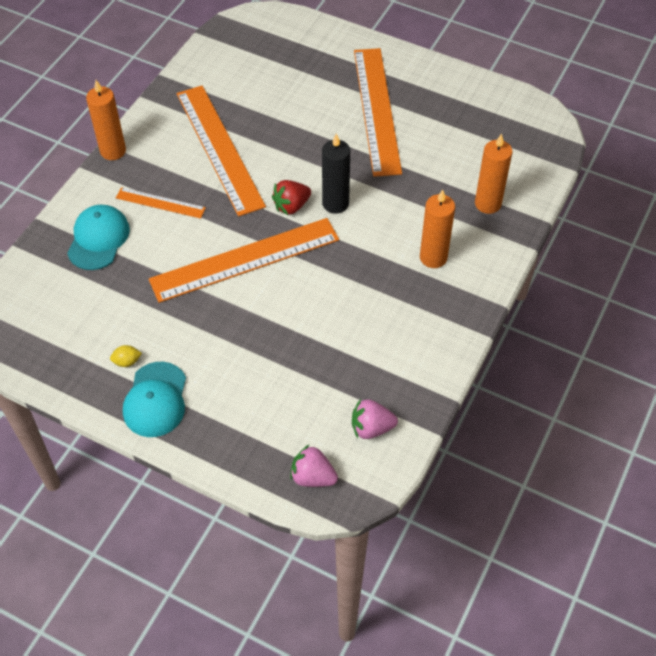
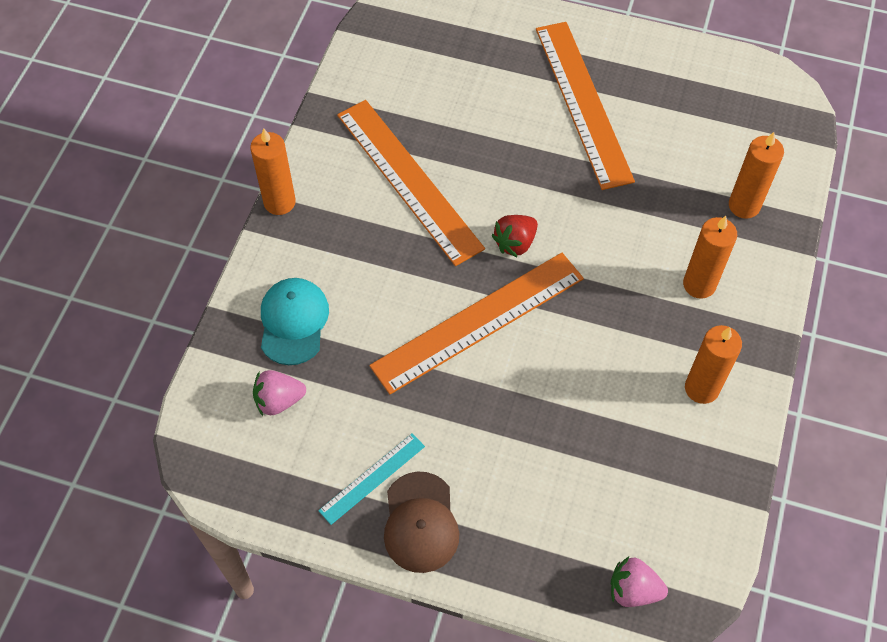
camera: 10 degrees left, 5 degrees up
yellow lemon [110,345,142,367] -> turquoise ruler [318,433,425,525]
orange ruler [116,187,206,219] -> none
turquoise cap [123,362,186,437] -> brown cap [384,472,459,573]
black candle [322,134,350,214] -> none
pink strawberry [352,399,398,439] -> pink strawberry moved to [253,370,306,416]
none -> orange candle [685,325,742,404]

